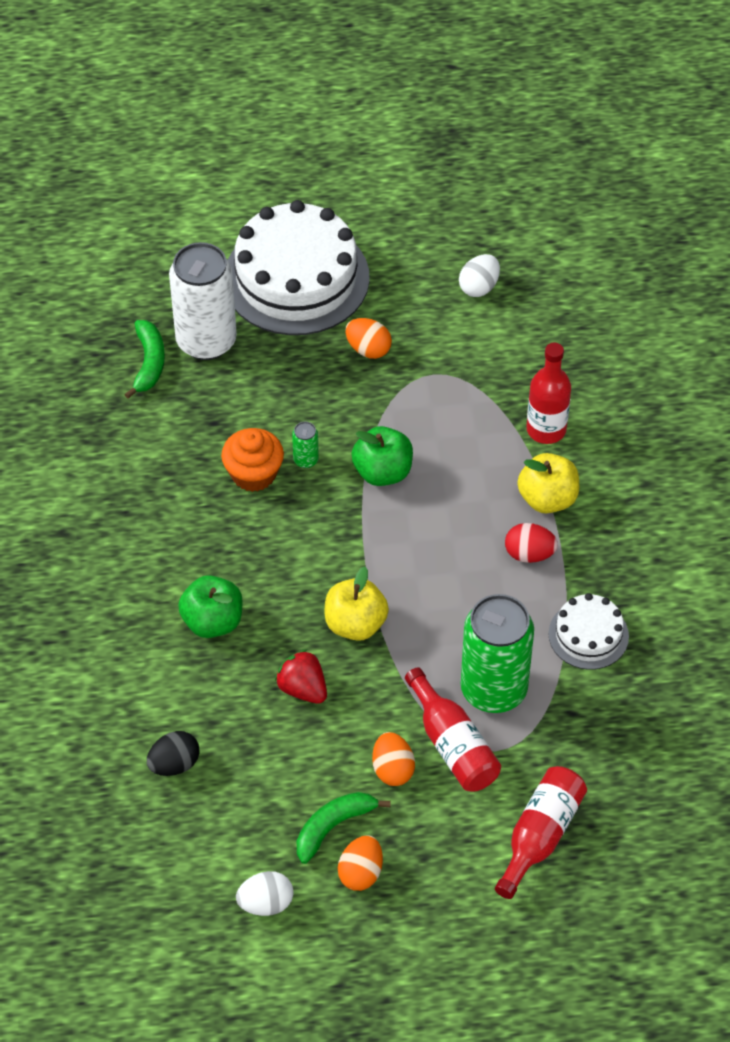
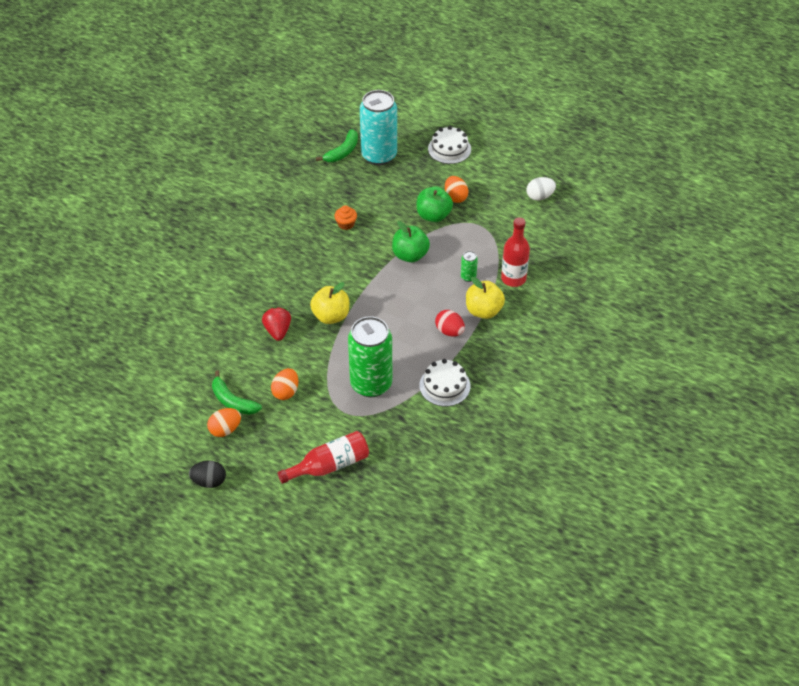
camera: 35 degrees right, 5 degrees down
black egg [147,731,200,776] -> black egg moved to [189,460,226,488]
white can [169,242,237,360] -> turquoise can [360,90,397,165]
green apple [178,575,243,638] -> green apple moved to [417,186,453,222]
orange cupcake [221,428,284,492] -> orange cupcake [334,205,357,230], size x0.61
white cake [228,200,370,335] -> white cake [428,126,471,164], size x0.50
white egg [236,871,294,916] -> none
green can [292,422,319,468] -> green can moved to [461,251,478,282]
green banana [297,792,391,864] -> green banana turned 135 degrees counterclockwise [212,371,262,415]
red bottle [405,667,501,792] -> none

